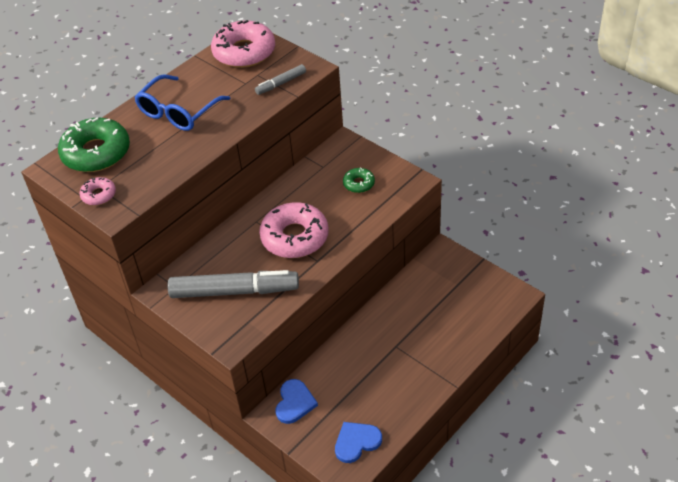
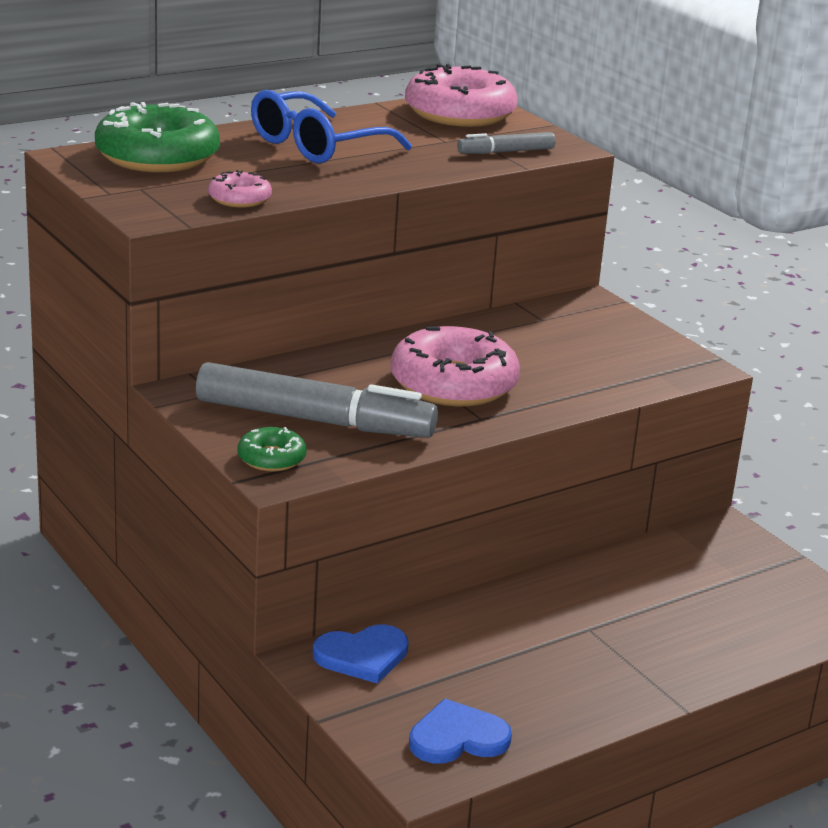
camera: 10 degrees right, 20 degrees down
pink donut [80,177,116,205] -> pink donut moved to [208,170,272,208]
blue heart [276,379,318,424] -> blue heart turned 45 degrees clockwise [313,625,409,684]
green donut [343,167,375,193] -> green donut moved to [238,427,306,472]

